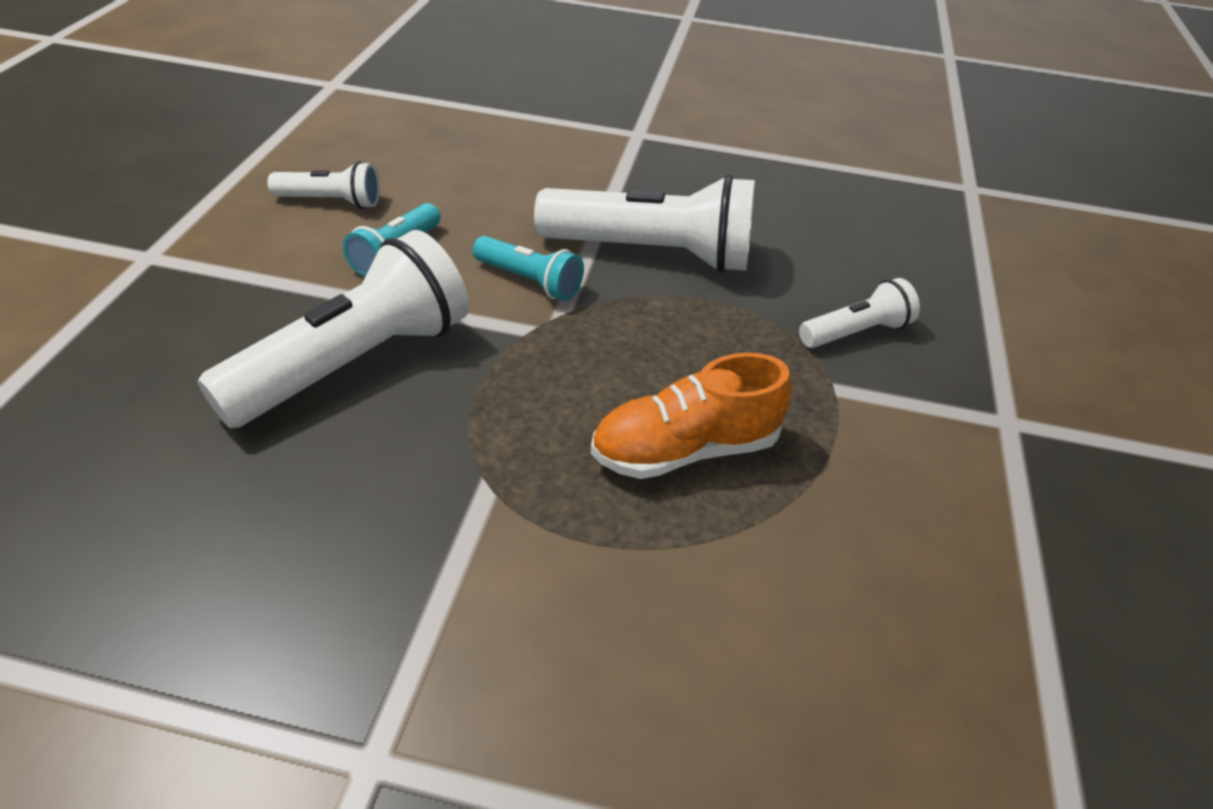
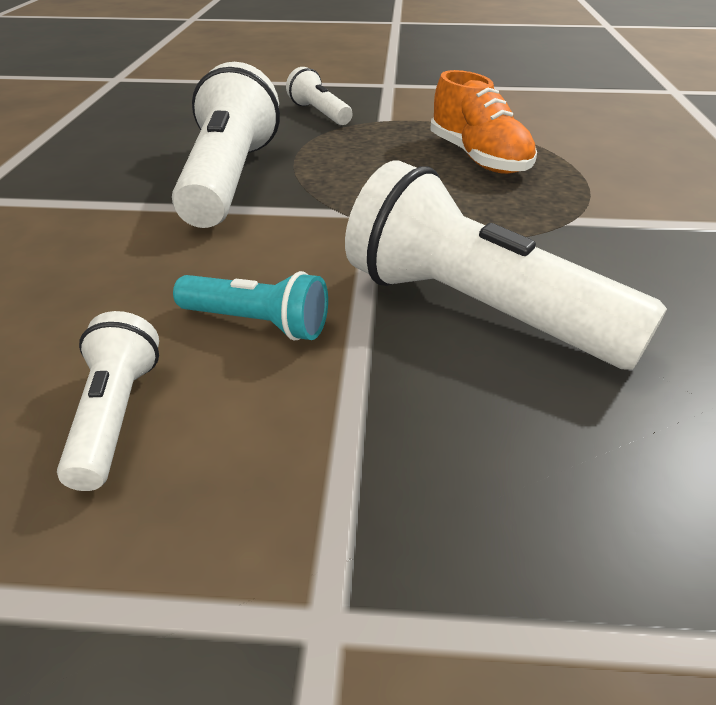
camera: 95 degrees left, 5 degrees down
turquoise flashlight [473,236,584,301] -> none

